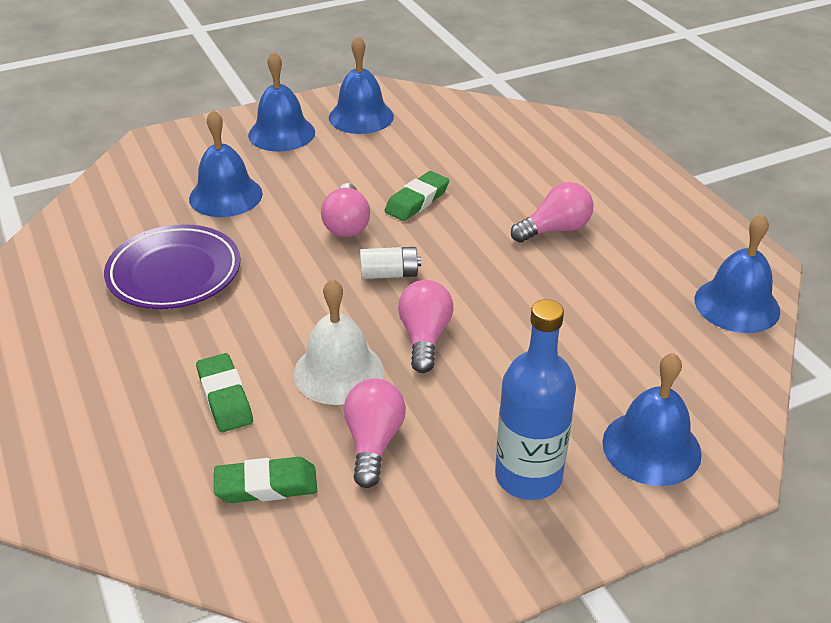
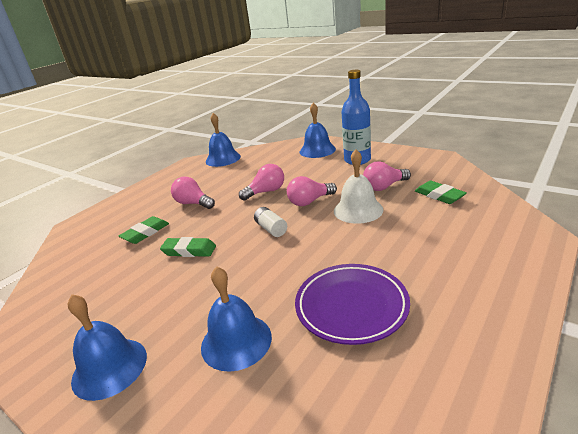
camera: 115 degrees left, 10 degrees down
green eraser [196,353,253,432] -> green eraser moved to [119,216,169,244]
pink light bulb [321,183,370,237] -> pink light bulb moved to [239,164,284,201]
blue bell [329,36,394,134] -> none

